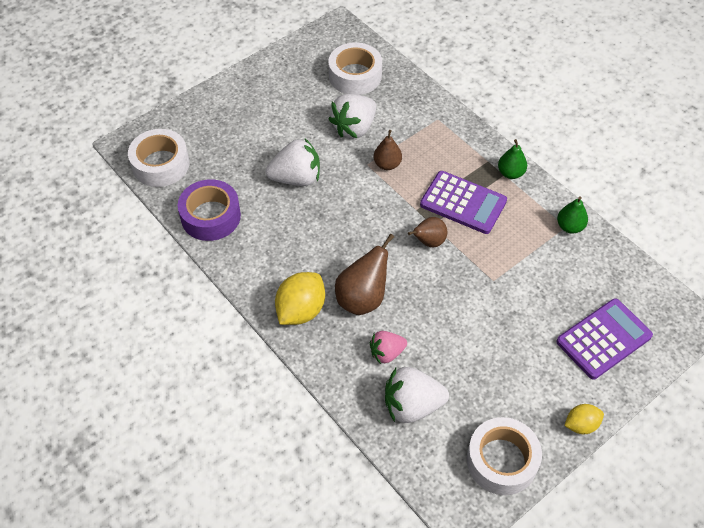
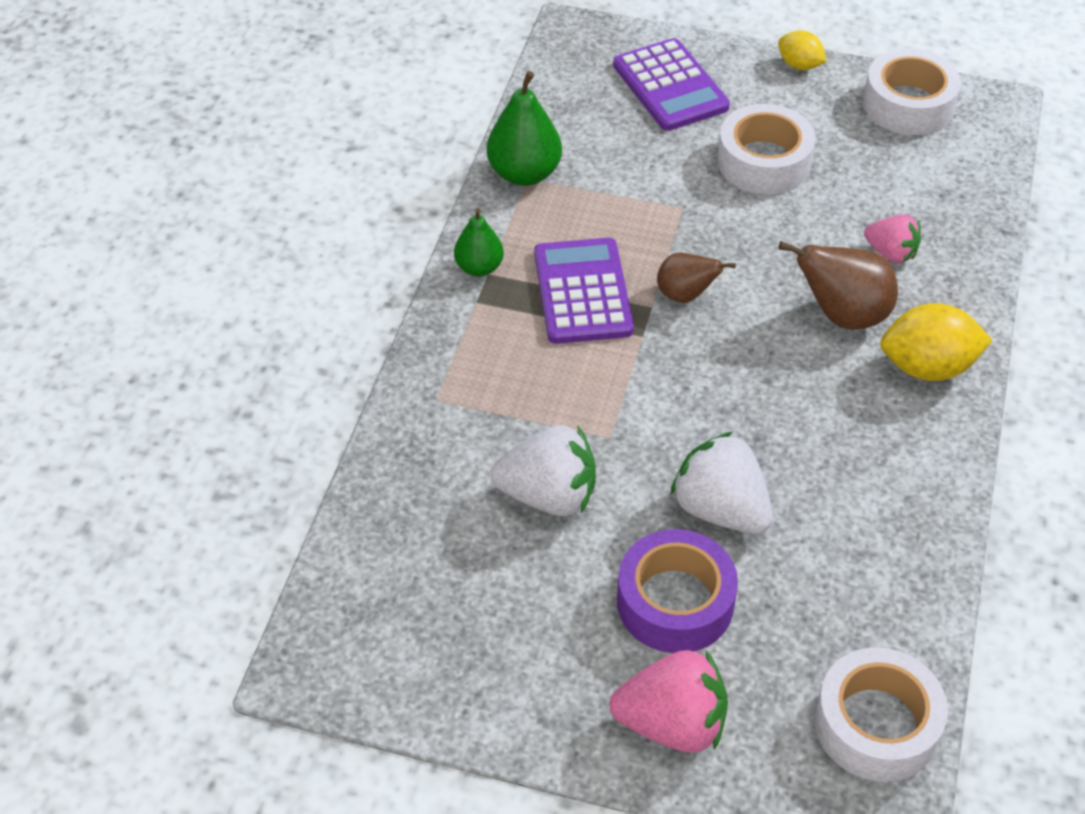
camera: 125 degrees left, 5 degrees down
purple tape [178,179,241,241] -> purple tape moved to [617,529,738,653]
white tape [329,43,382,95] -> white tape moved to [717,104,816,194]
brown pear [373,130,402,170] -> none
white strawberry [385,367,449,423] -> none
purple calculator [556,299,653,379] -> purple calculator turned 135 degrees counterclockwise [613,38,730,131]
green pear [557,196,588,234] -> green pear [487,71,562,186], size x1.59
none -> pink strawberry [610,650,728,752]

